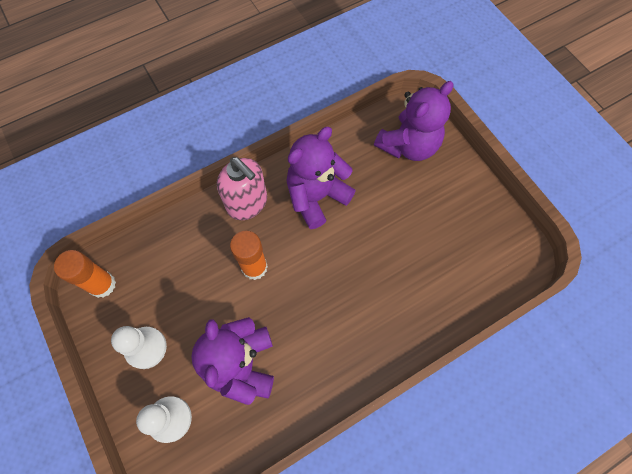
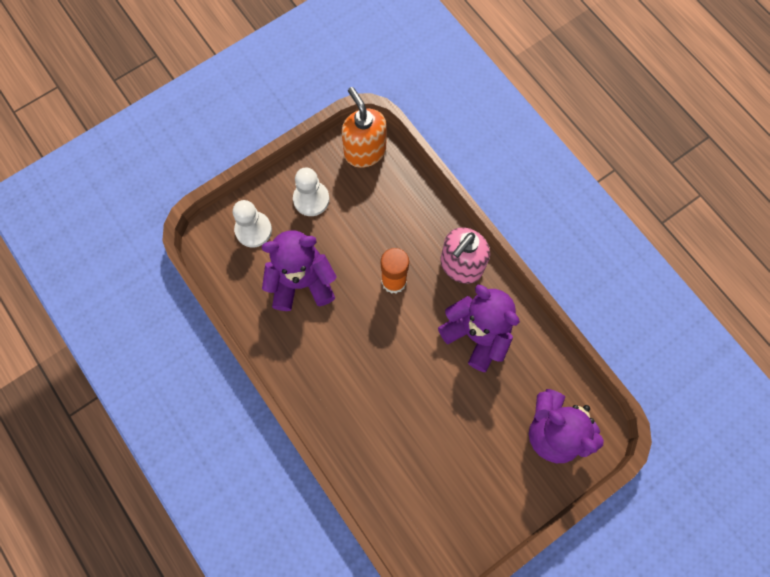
camera: 85 degrees right, 5 degrees up
orange glue stick [54,250,116,298] -> orange soap dispenser [341,87,386,168]

